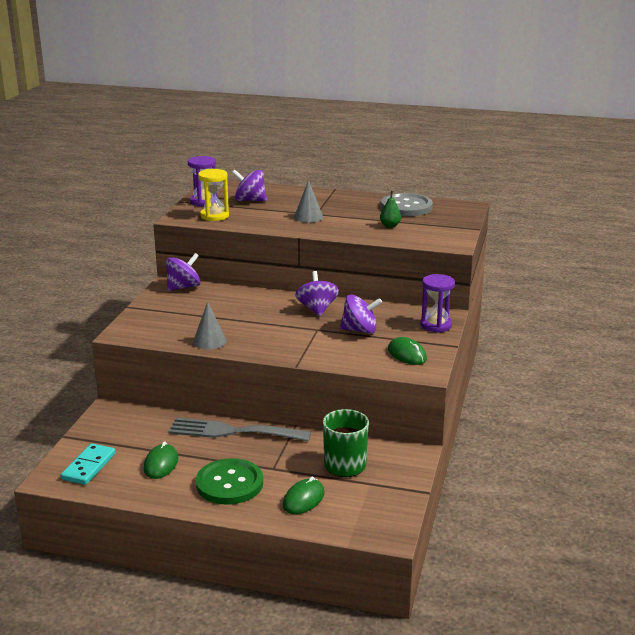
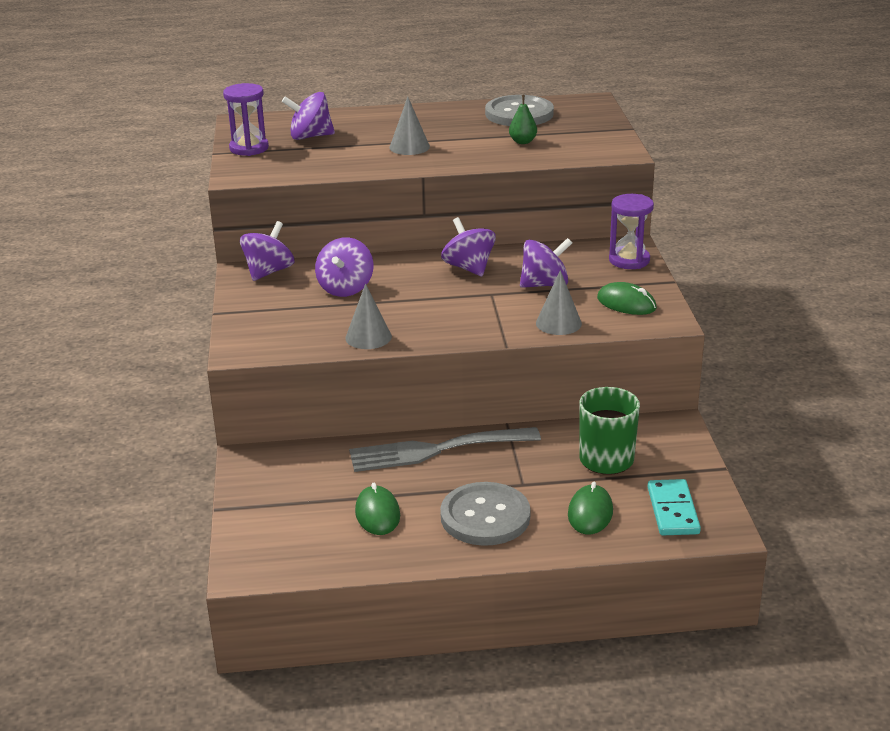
camera: 20 degrees left, 5 degrees up
turquoise domino [61,443,116,485] -> turquoise domino moved to [648,479,701,535]
green button [196,458,263,505] -> grey button [440,482,530,546]
yellow hourglass [198,169,229,221] -> none
none -> purple spinning top [315,237,374,297]
none -> grey cone [536,270,582,335]

